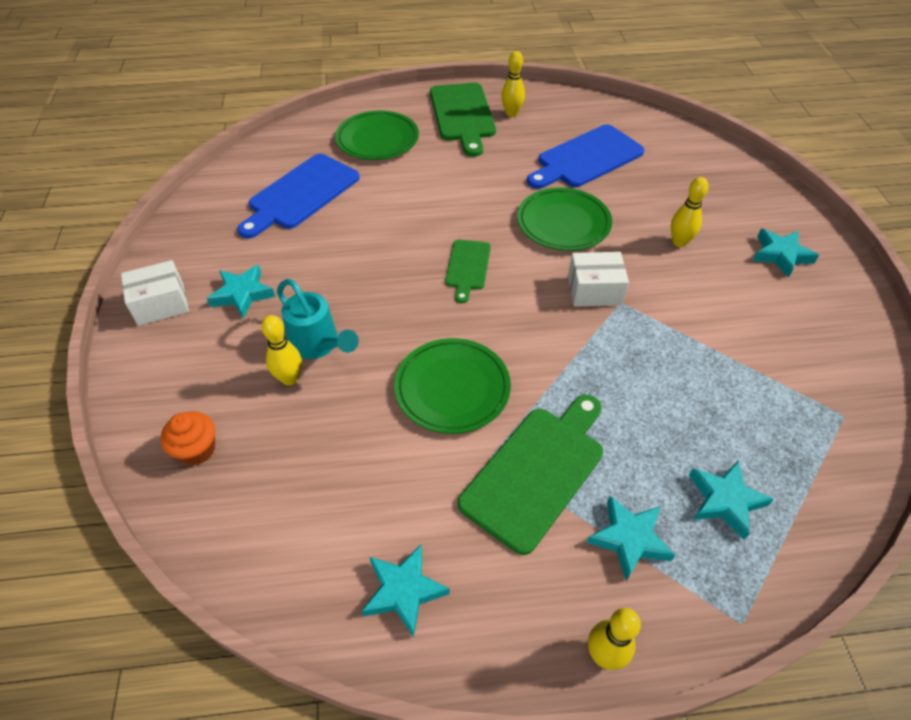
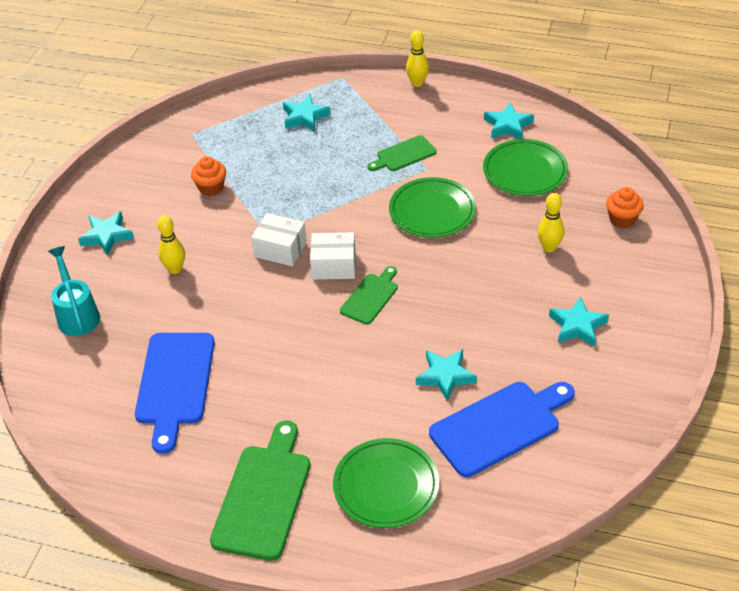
camera: 155 degrees left, 5 degrees down
white box [121,260,189,326] -> white box moved to [310,232,356,280]
turquoise watering can [277,279,359,359] -> turquoise watering can moved to [48,246,100,336]
green cutting board [458,394,603,555] -> green cutting board [368,135,437,171], size x0.57
yellow bowling pin [501,51,525,117] -> none
green plate [517,187,612,251] -> green plate moved to [483,139,568,196]
blue cutting board [527,125,644,189] -> blue cutting board turned 105 degrees clockwise [135,333,215,454]
turquoise star [587,496,675,581] -> turquoise star moved to [416,349,477,401]
none -> orange cupcake [191,156,226,196]

